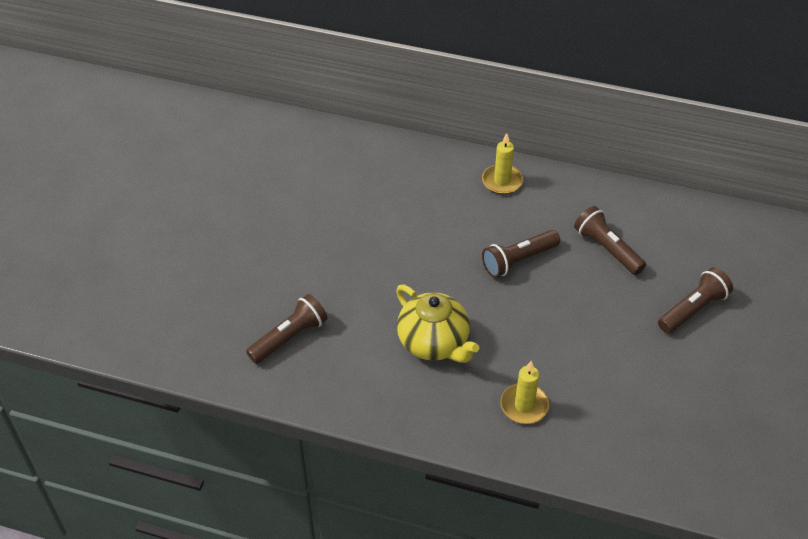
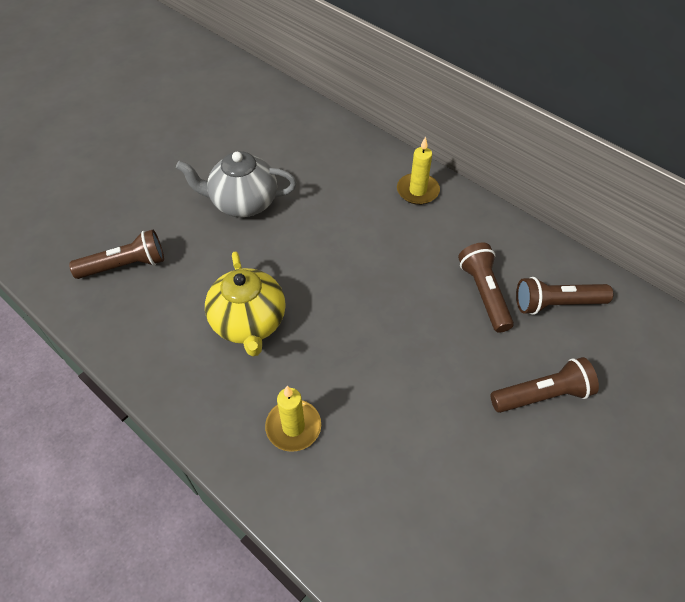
camera: 25 degrees right, 5 degrees up
brown flashlight [482,230,560,278] -> brown flashlight moved to [516,277,613,315]
none -> grey teapot [176,151,297,217]

